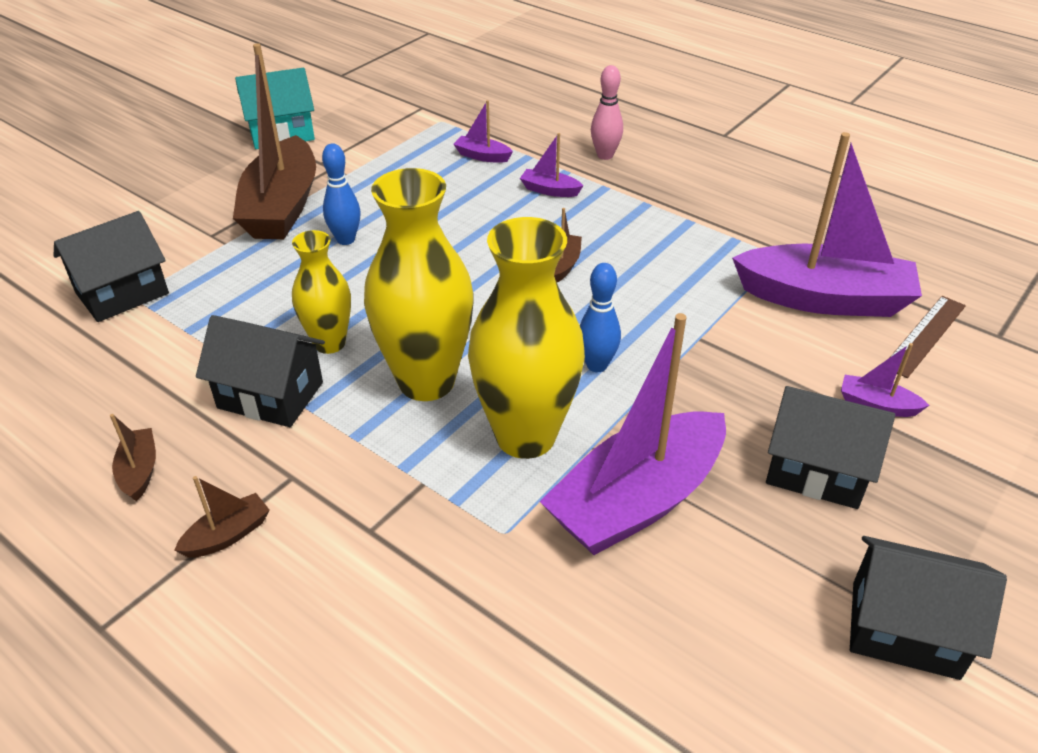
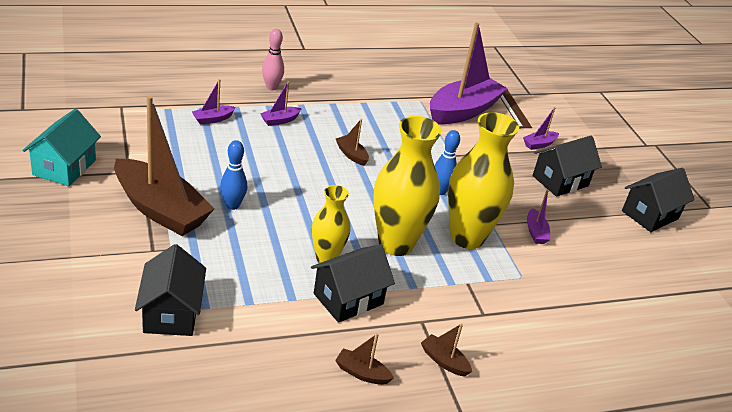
camera: 60 degrees left, 5 degrees down
brown boat [174,476,270,558] -> brown boat turned 45 degrees counterclockwise [421,323,472,377]
purple boat [539,313,726,555] -> purple boat [527,190,551,244], size x0.41

